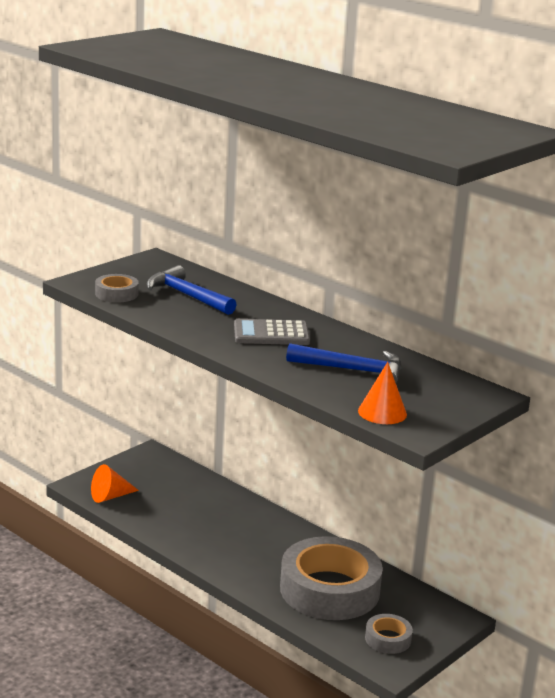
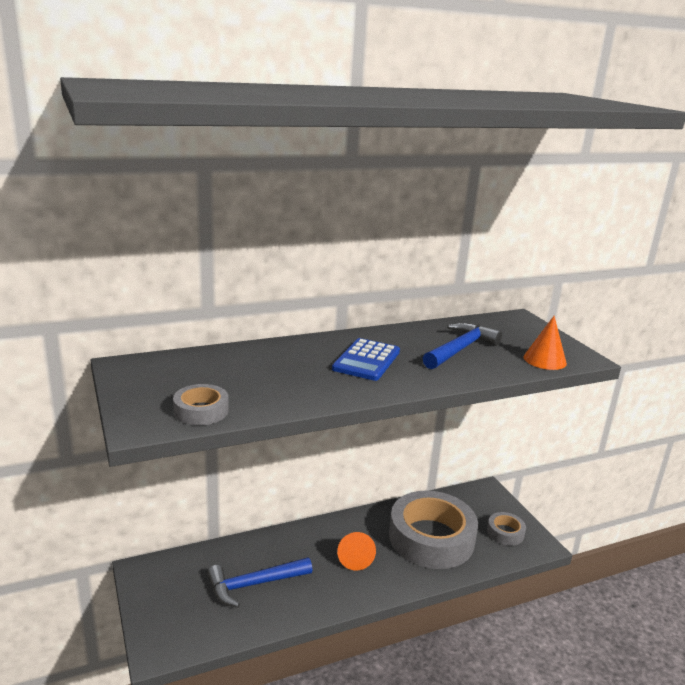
camera: 65 degrees left, 0 degrees up
orange cone [91,464,139,503] -> orange cone moved to [337,532,376,570]
blue hammer [146,265,237,315] -> blue hammer moved to [207,557,312,608]
grey calculator [234,319,310,345] -> blue calculator [332,338,400,381]

